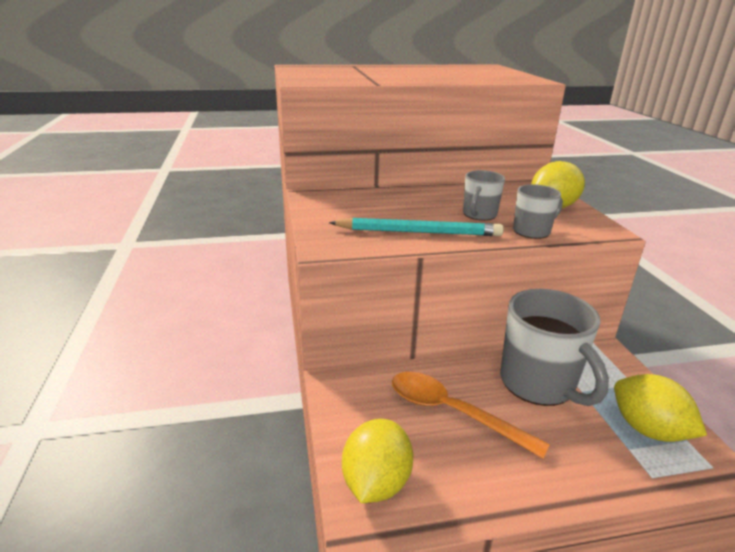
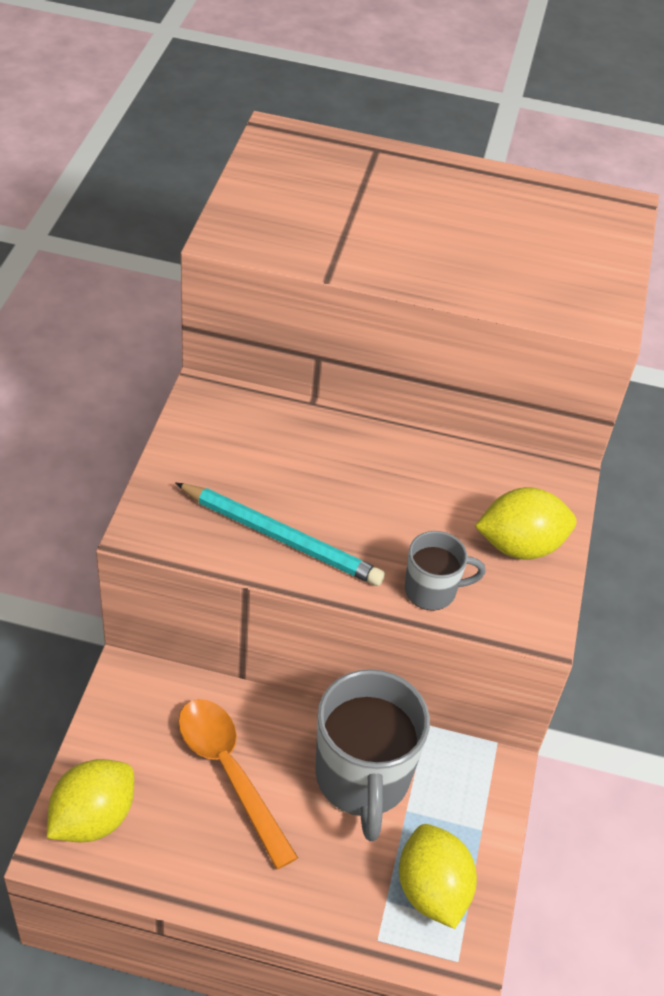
camera: 20 degrees right, 20 degrees up
grey mug [463,170,505,221] -> none

